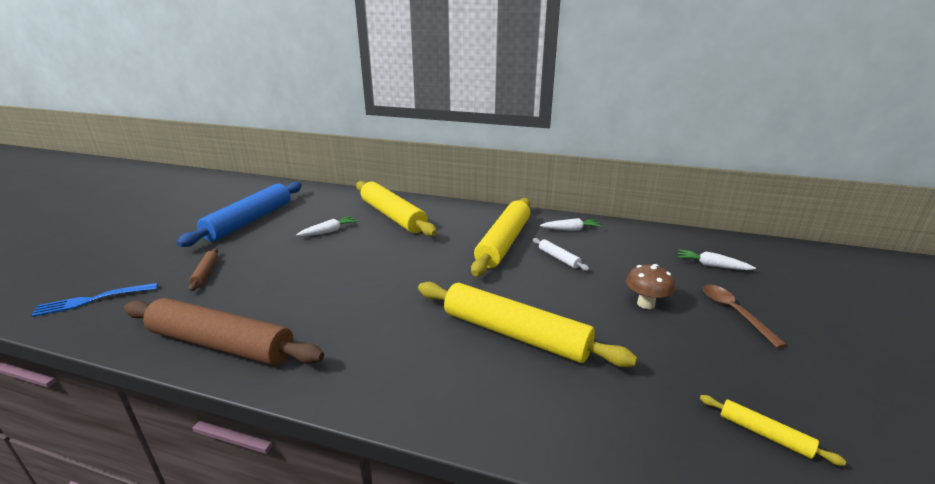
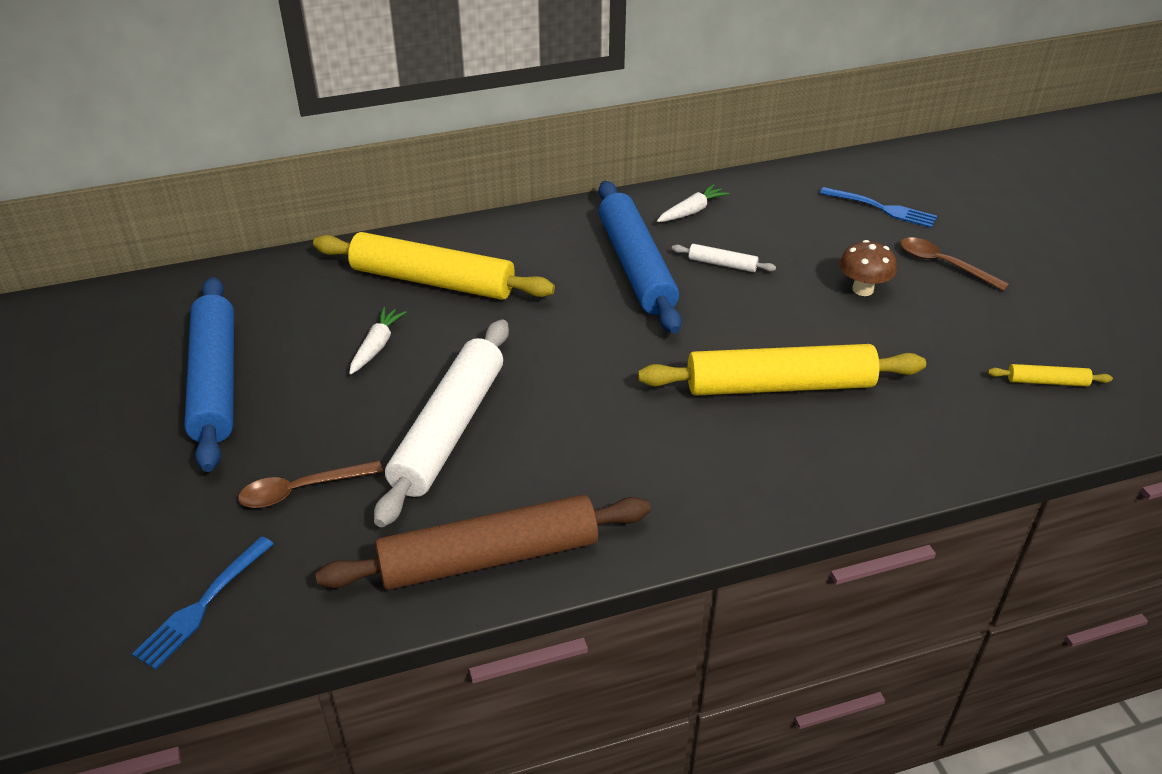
camera: 35 degrees left, 15 degrees up
brown rolling pin [189,248,218,291] -> brown spoon [238,460,383,508]
yellow rolling pin [471,198,530,276] -> blue rolling pin [599,181,682,334]
white carrot [677,250,756,270] -> blue fork [820,187,937,228]
none -> white rolling pin [374,319,509,527]

